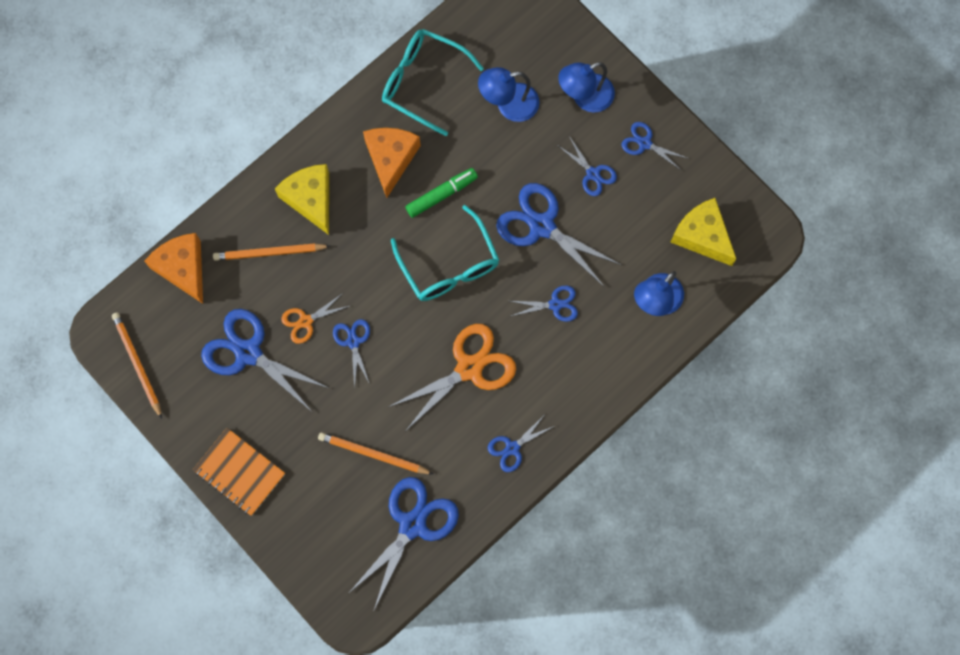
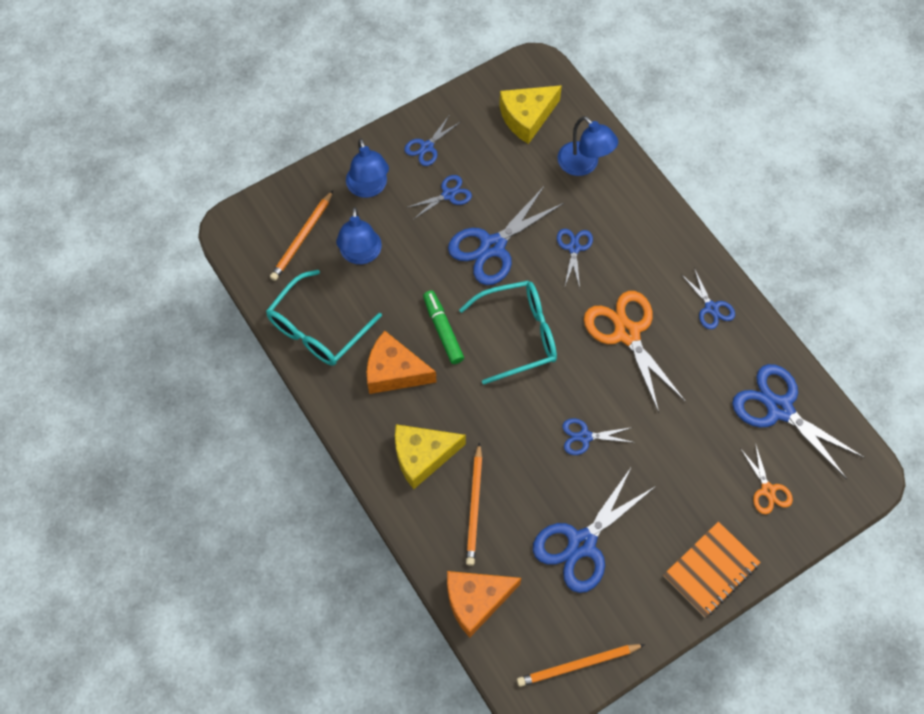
camera: 80 degrees left, 10 degrees down
orange scissors [281,293,349,344] -> orange scissors moved to [740,443,793,514]
orange pencil [318,432,433,474] -> orange pencil moved to [270,190,333,281]

